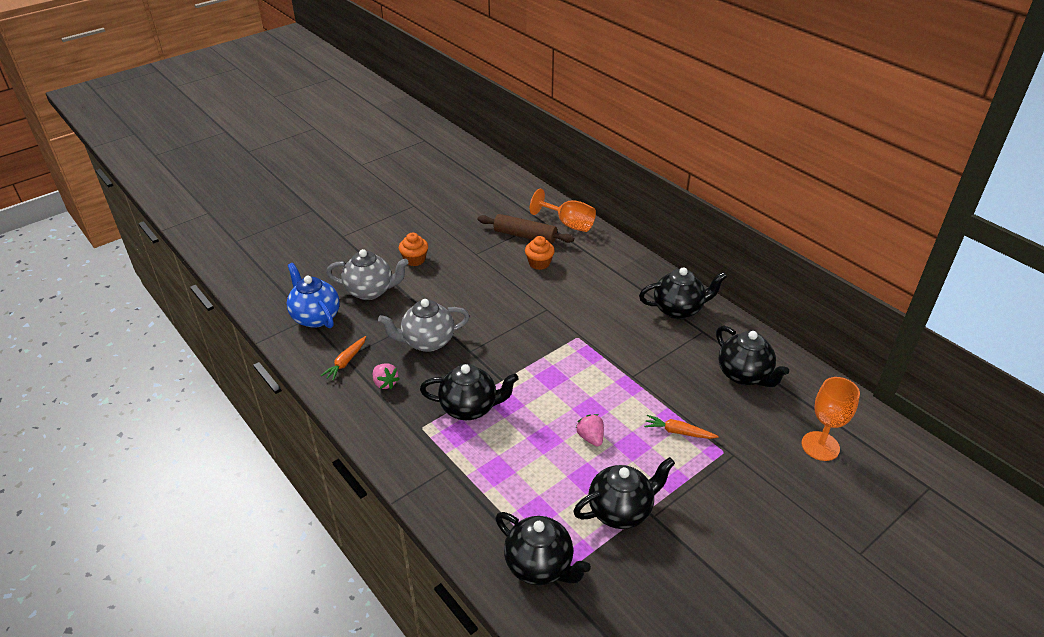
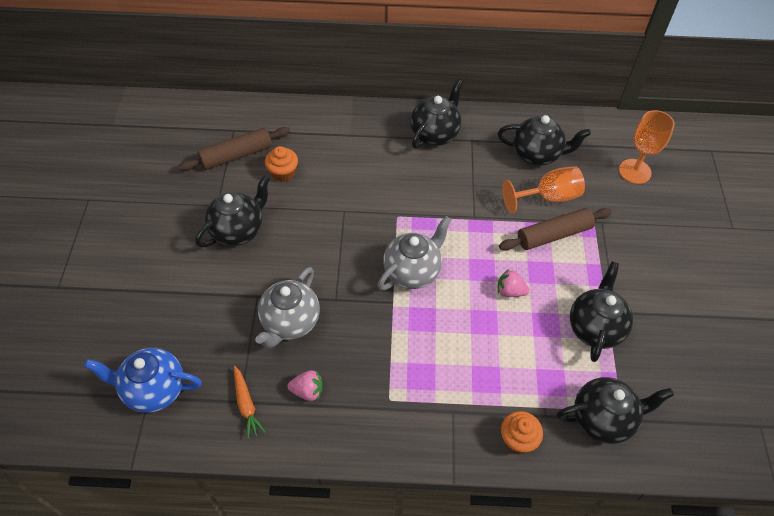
camera: 50 degrees left, 15 degrees up
grey teapot [326,249,409,300] -> grey teapot moved to [377,216,451,290]
orange cupcake [399,233,428,266] -> orange cupcake moved to [501,411,543,453]
black teapot [420,364,519,420] -> black teapot moved to [195,175,270,247]
orange goblet [530,188,596,232] -> orange goblet moved to [502,166,585,213]
orange carrot [644,415,719,439] -> brown rolling pin [499,208,612,251]

